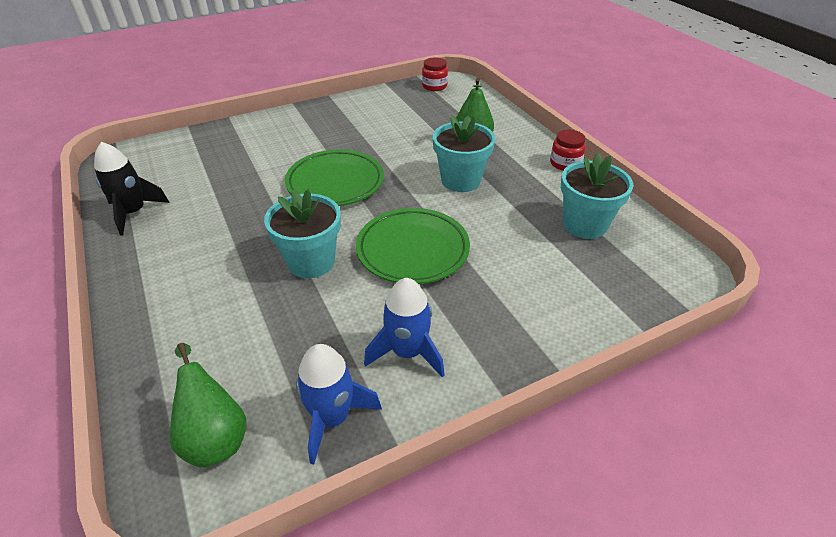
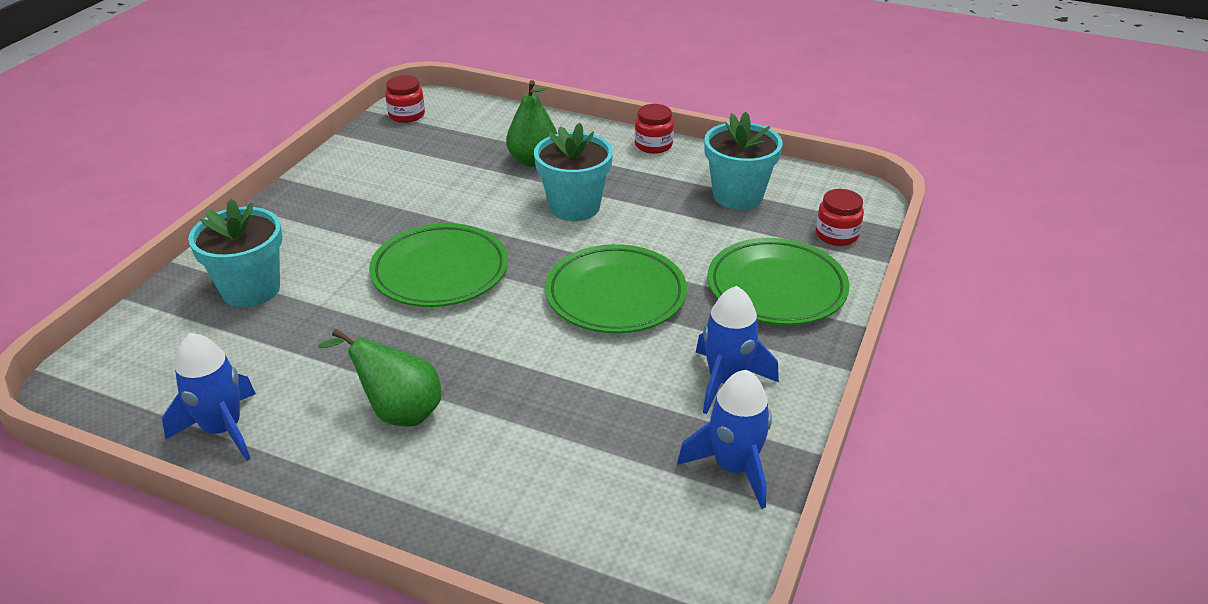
camera: 40 degrees left, 5 degrees down
black rocket [94,142,170,235] -> blue rocket [162,333,256,461]
green pear [169,343,246,468] -> green pear moved to [318,329,441,427]
turquoise flower pot [264,189,341,278] -> turquoise flower pot moved to [188,199,283,307]
none -> green plate [708,238,849,325]
none -> red jar [816,189,864,246]

